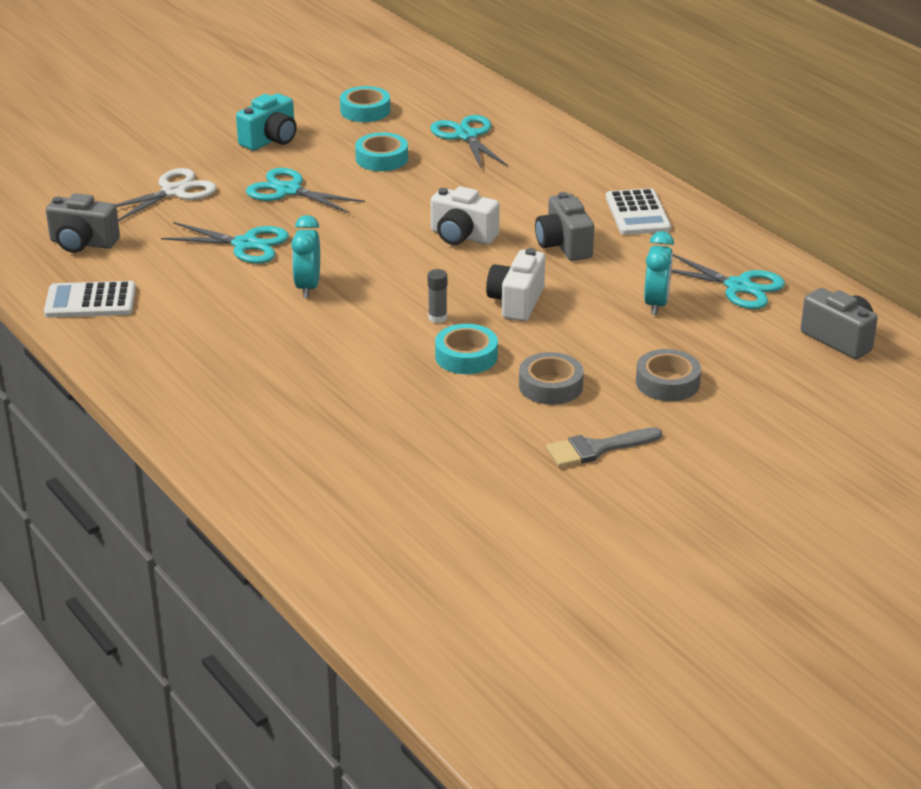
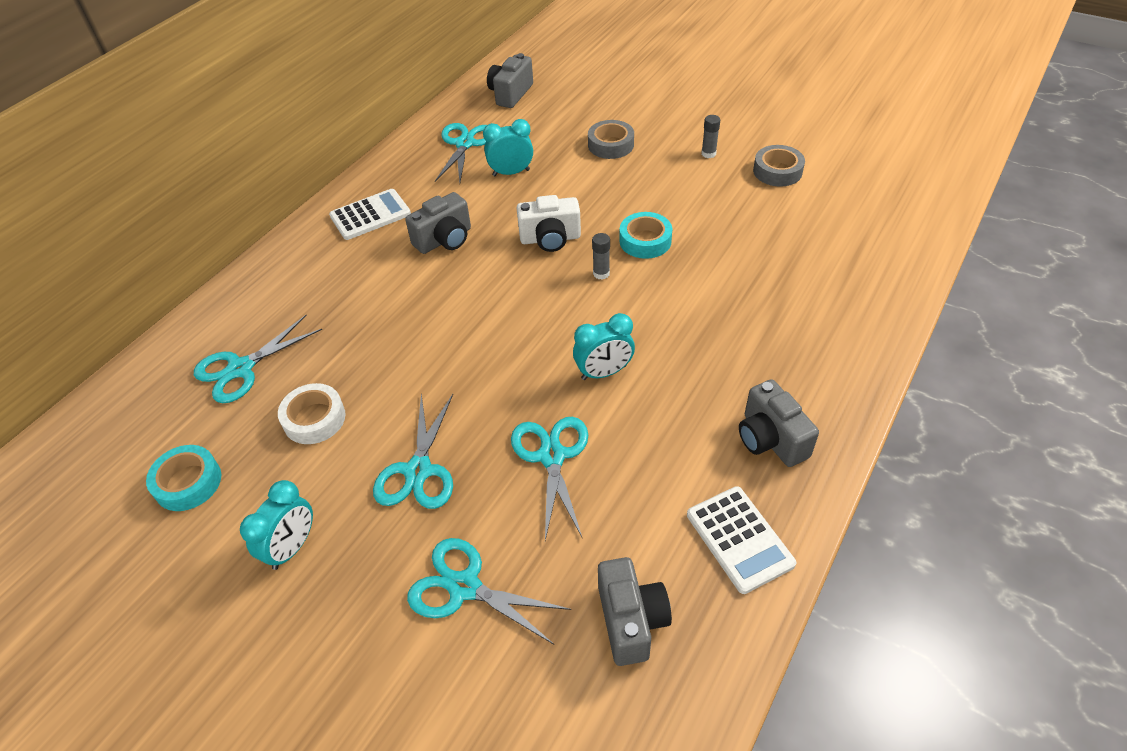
camera: 110 degrees left, 15 degrees up
white scissors [115,168,217,221] -> turquoise scissors [407,538,571,644]
turquoise camera [236,93,297,151] -> turquoise clock [240,480,313,570]
turquoise tape [355,132,408,171] -> white tape [278,383,346,444]
white camera [431,186,500,245] -> none
grey tape [519,352,584,405] -> grey tape moved to [753,145,805,187]
grey brush [546,427,662,467] -> grey glue stick [701,115,720,158]
none -> grey camera [739,379,819,467]

